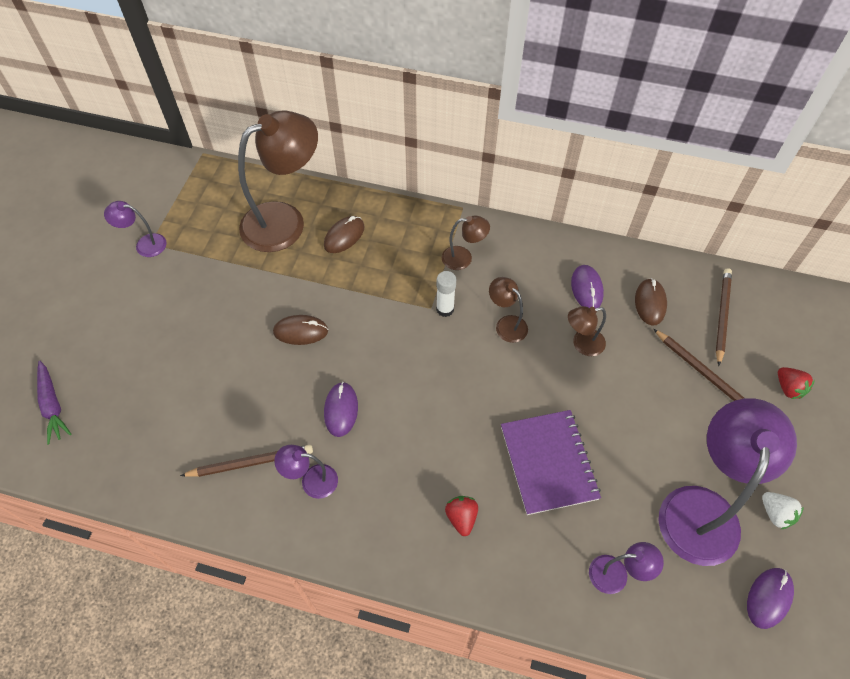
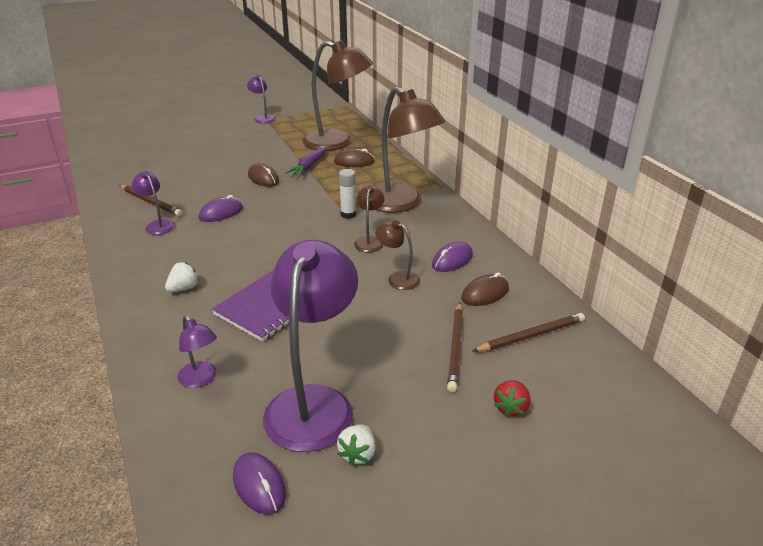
camera: 50 degrees right, 25 degrees down
purple carrot [37,361,72,444] -> purple carrot moved to [286,147,326,177]
brown lamp [442,216,490,270] -> brown lamp [376,86,445,213], size x2.18
red strawberry [445,496,478,536] -> white strawberry [165,262,199,292]
purple lamp [658,398,797,566] -> purple lamp turned 60 degrees counterclockwise [263,240,358,452]
purple mouse [747,568,794,629] -> purple mouse turned 60 degrees clockwise [233,452,286,515]

